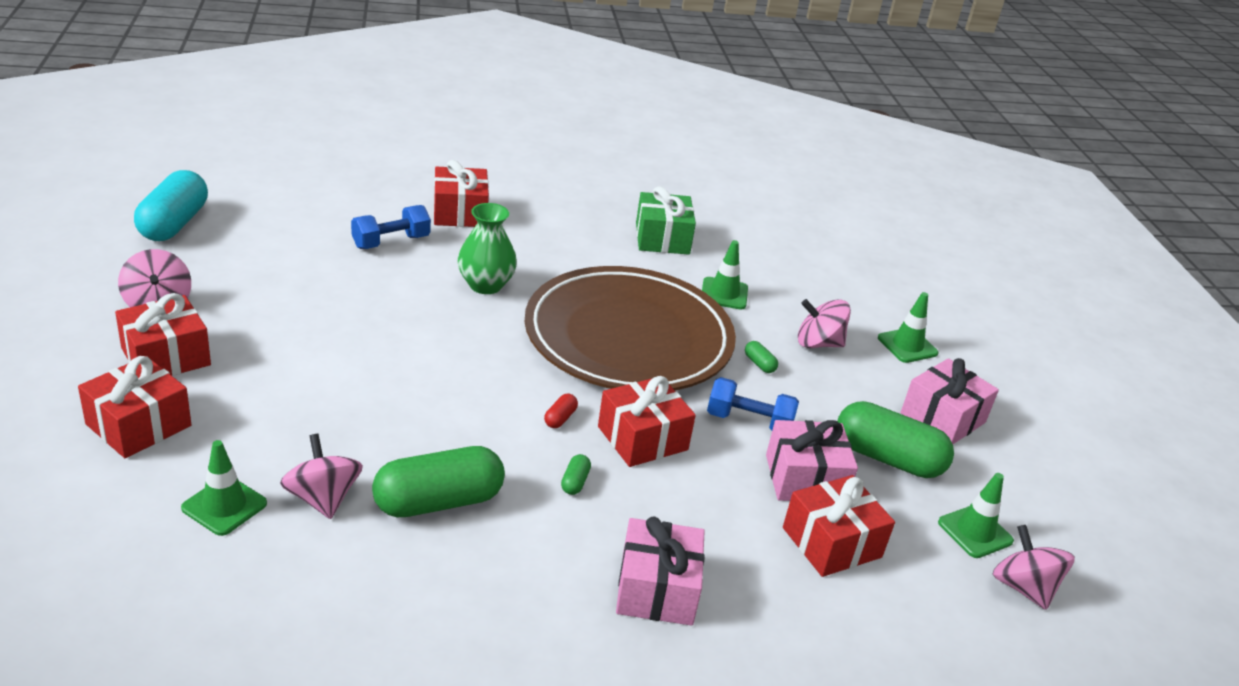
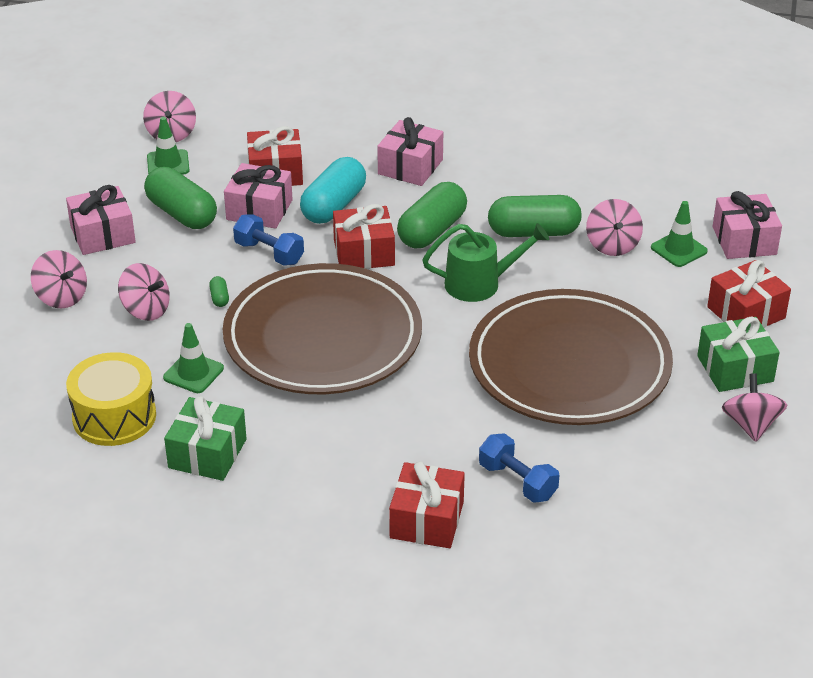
camera: 155 degrees left, 5 degrees up
red gift [115,293,211,376] -> green gift [697,317,780,392]
turquoise capsule [134,170,208,241] -> turquoise capsule moved to [300,157,366,224]
blue dumbbell [351,205,431,249] -> blue dumbbell turned 60 degrees clockwise [479,433,560,503]
green vase [457,203,517,294] -> none
red capsule [544,394,578,428] -> none
green capsule [561,454,591,495] -> green capsule [397,182,467,249], size x2.50
green traffic cone [878,292,939,363] -> pink spinning top [31,250,87,308]
none -> yellow drum [66,352,156,446]
none -> green watering can [422,223,549,302]
none -> brown plate [469,289,673,425]
none -> pink gift [713,191,782,259]

